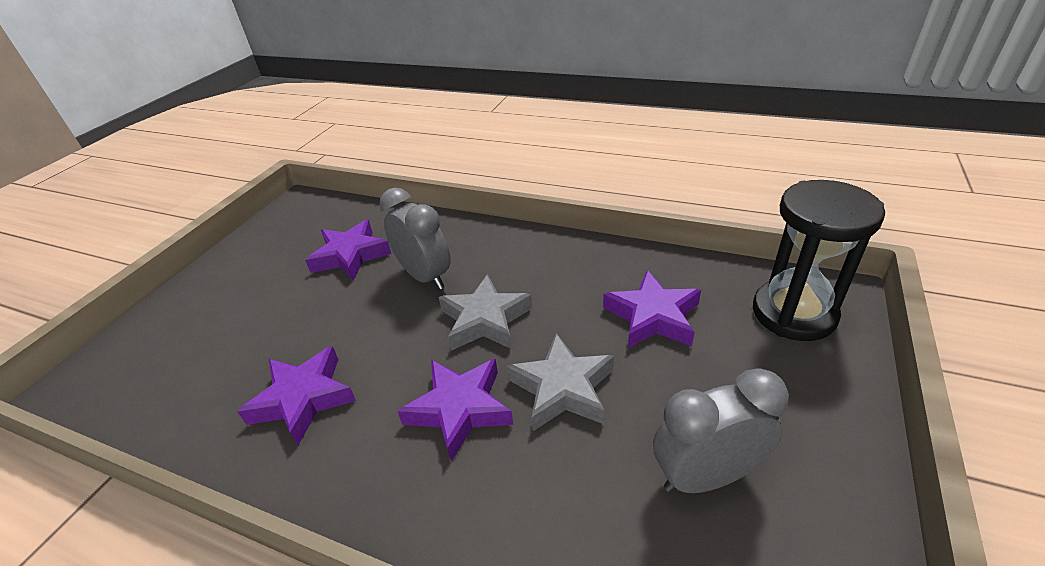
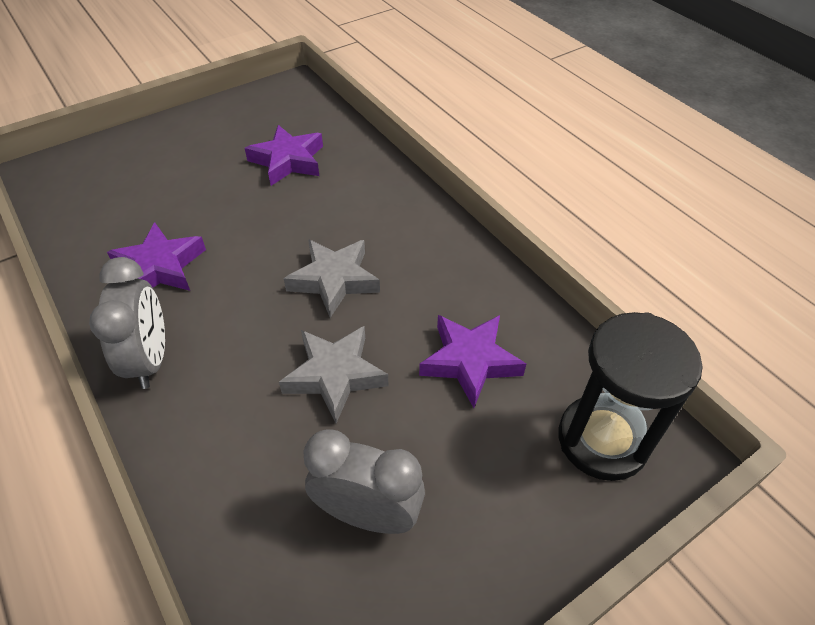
camera: 30 degrees right, 10 degrees up
grey clock [379,188,451,290] -> grey clock moved to [89,257,165,389]
purple star [397,359,514,462] -> none

